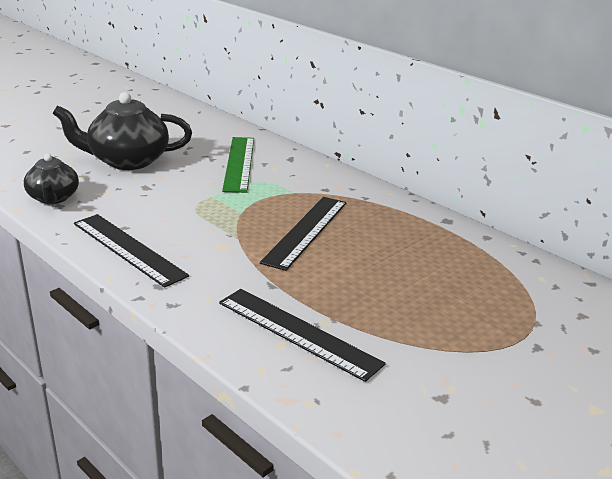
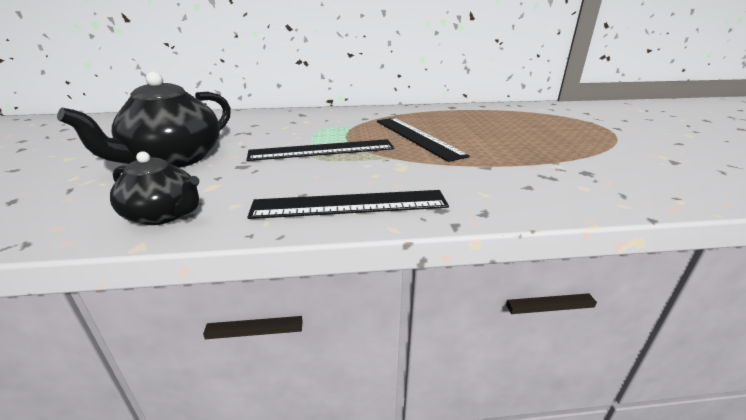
camera: 50 degrees left, 0 degrees up
black ruler [219,289,386,382] -> black ruler moved to [247,139,394,161]
green ruler [222,137,254,193] -> none

